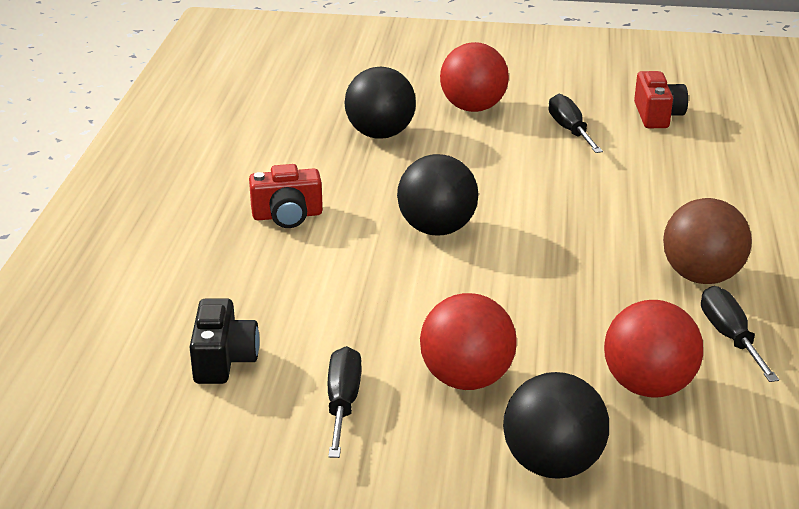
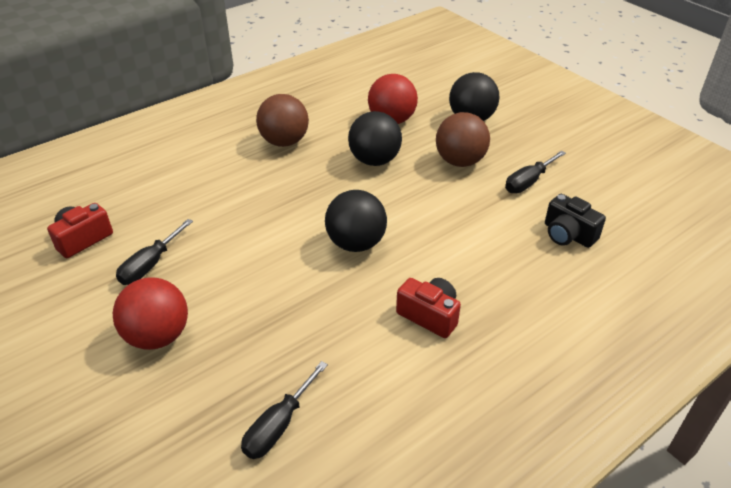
camera: 135 degrees left, 10 degrees up
black camera [189,298,260,384] -> black camera turned 90 degrees counterclockwise [545,194,606,248]
black ball [345,67,416,139] -> black ball moved to [348,111,402,166]
red ball [420,293,517,390] -> brown ball [436,112,490,167]
black screwdriver [701,286,779,382] -> black screwdriver moved to [241,361,328,459]

